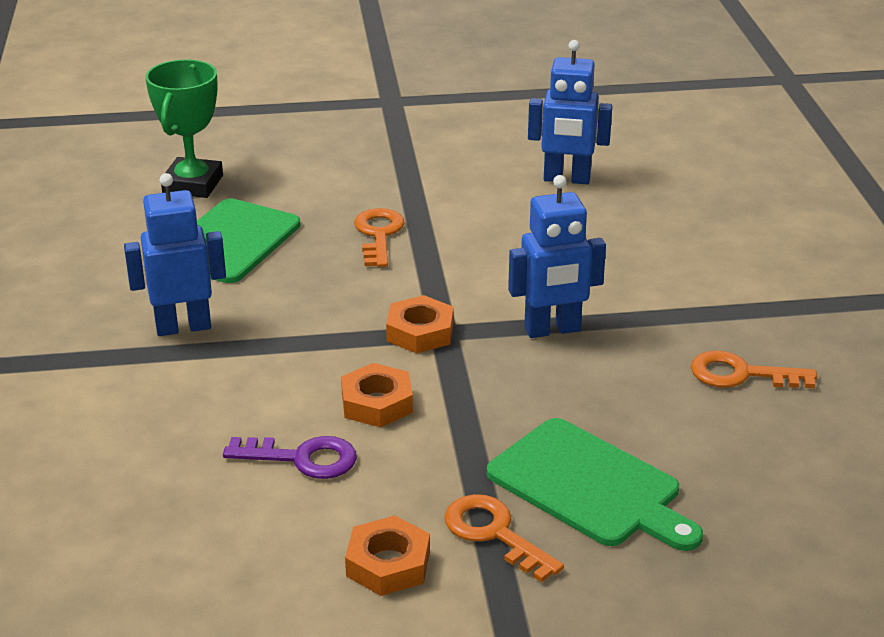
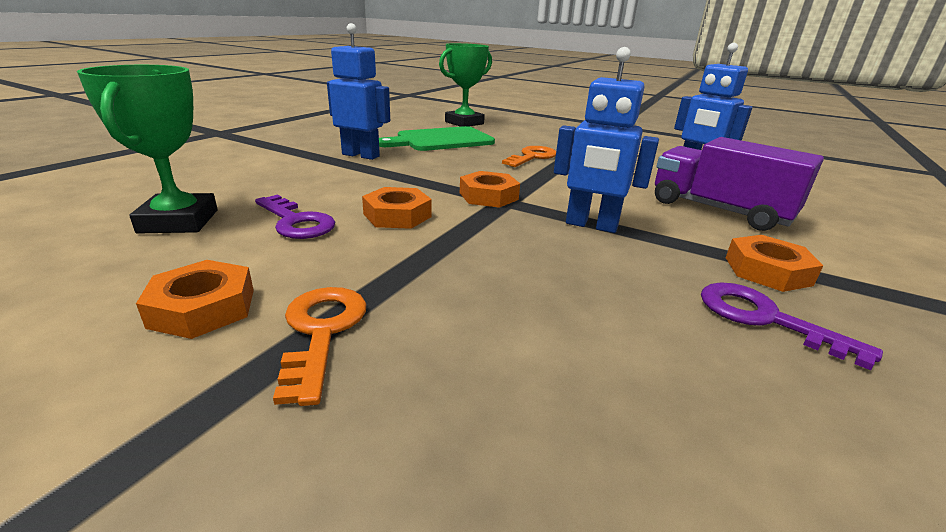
camera: 35 degrees right, 5 degrees down
green cutting board [487,418,703,551] -> none
orange key [691,350,817,388] -> purple key [701,283,883,370]
none -> green trophy [77,65,218,234]
none -> purple truck [655,137,824,231]
none -> orange nut [726,235,823,292]

